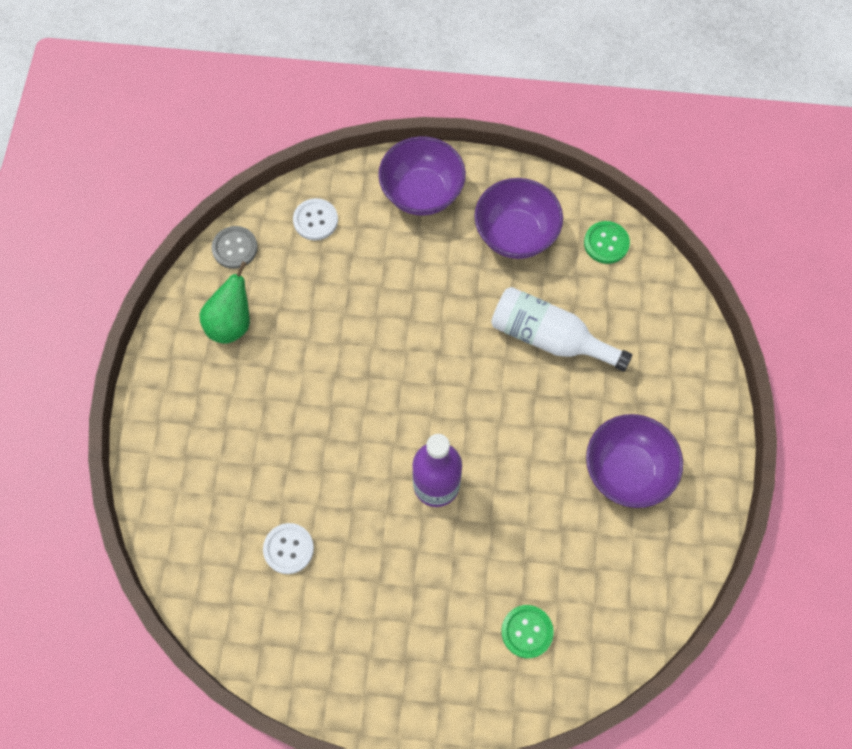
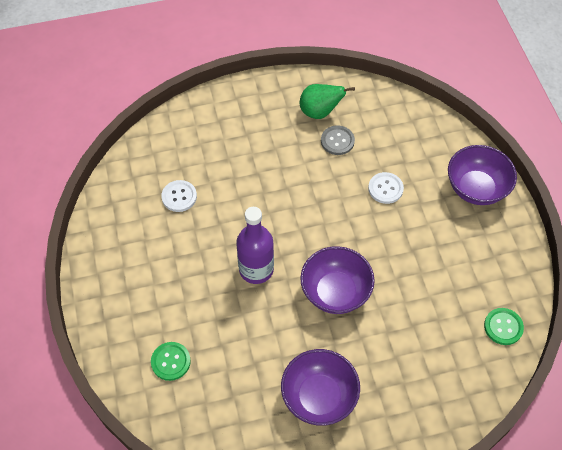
camera: 70 degrees right, 10 degrees down
grey button [212,226,258,269] -> grey button moved to [321,125,355,155]
white button [293,198,338,240] -> white button moved to [368,172,404,204]
purple bowl [474,178,563,259] -> purple bowl moved to [300,246,375,314]
white bottle [491,287,633,372] -> none

